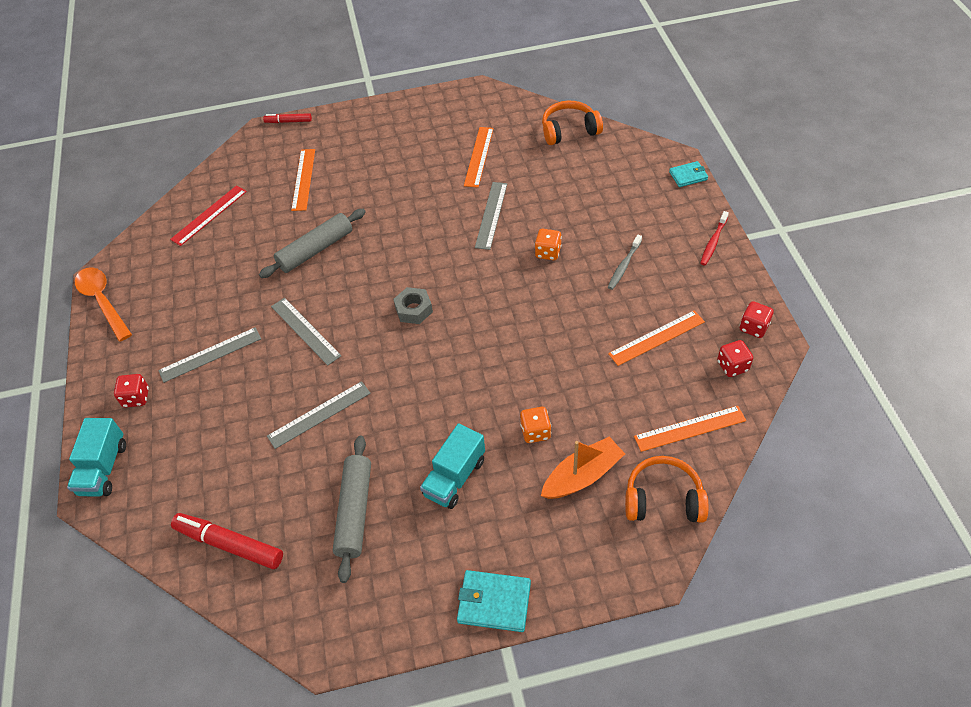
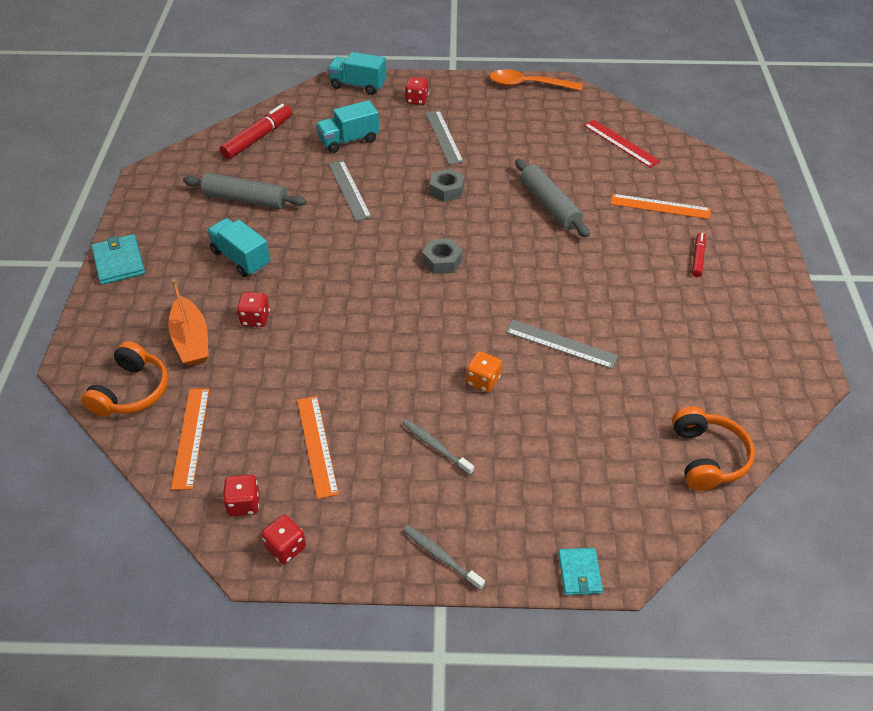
camera: 100 degrees right, 5 degrees down
orange spoon [75,267,132,341] -> orange spoon turned 150 degrees counterclockwise [490,69,583,91]
red marker [263,113,312,123] -> red marker moved to [692,232,706,277]
grey ruler [271,298,341,366] -> grey nut [429,169,465,202]
turquoise wallet [457,570,531,632] -> turquoise wallet turned 45 degrees counterclockwise [91,234,145,285]
orange ruler [464,127,494,188] -> none
orange dice [520,407,551,443] -> red dice [237,292,270,327]
red toothbrush [700,211,729,265] -> grey toothbrush [403,525,485,590]
none -> turquoise truck [316,100,379,153]

